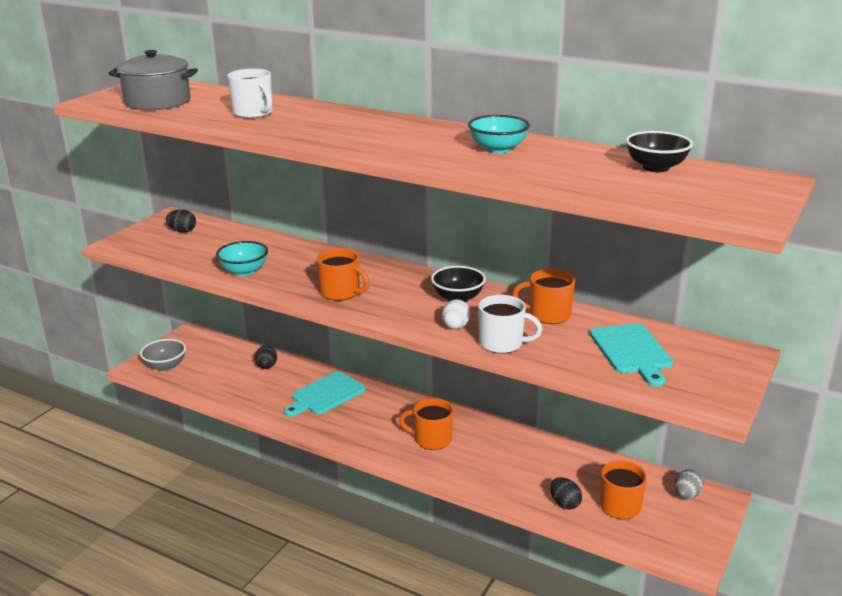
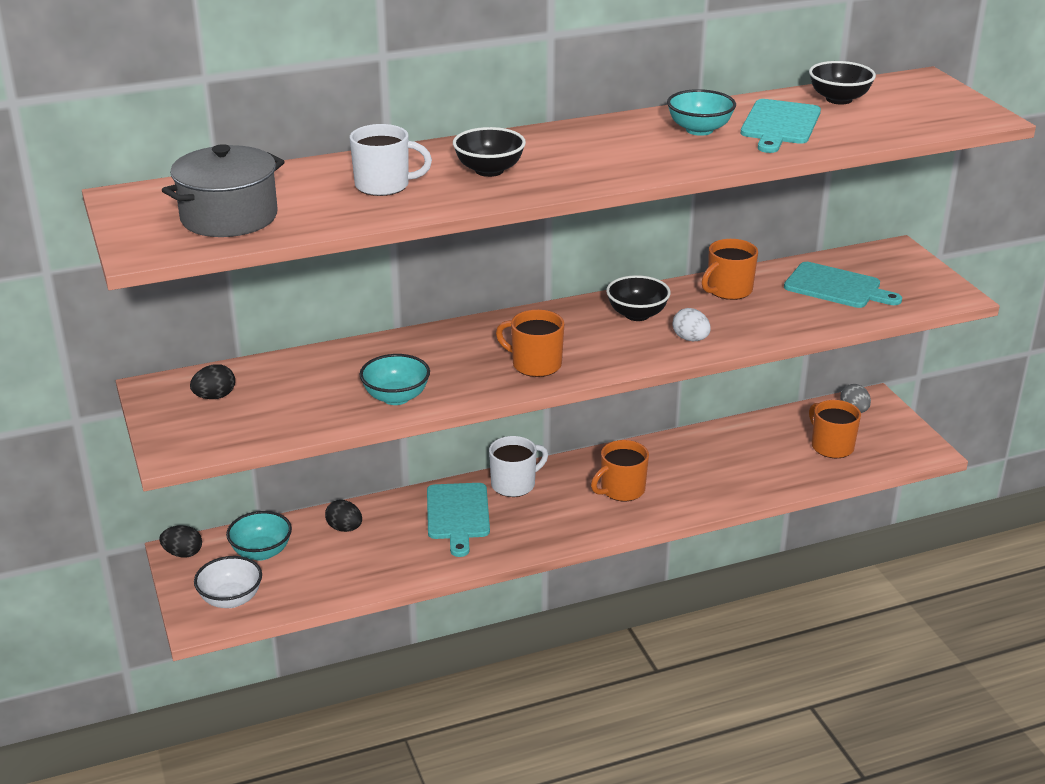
camera: 50 degrees left, 5 degrees up
grey bowl [140,339,186,371] -> white bowl [194,556,262,608]
orange mug [317,248,370,301] -> orange mug turned 135 degrees counterclockwise [496,310,564,377]
white mug [478,295,543,354] -> white mug moved to [489,436,548,497]
black egg [550,477,582,509] -> black egg moved to [159,525,202,558]
none -> turquoise bowl [226,511,292,561]
none -> black bowl [453,127,526,177]
none -> turquoise cutting board [741,99,821,153]

